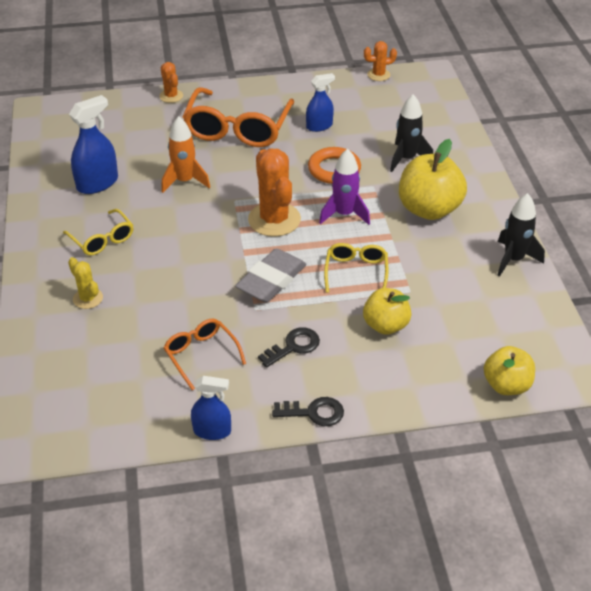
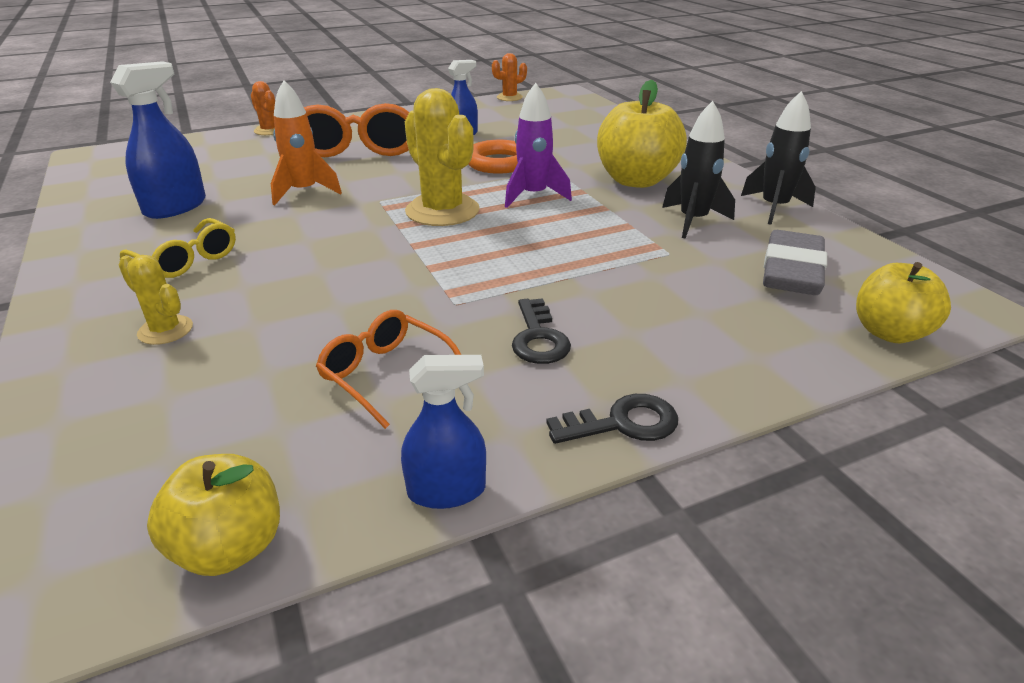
camera: 15 degrees left, 10 degrees down
grey eraser [235,249,306,302] -> grey eraser moved to [763,230,827,295]
orange cactus [248,148,301,237] -> yellow cactus [405,88,480,226]
black key [258,327,320,368] -> black key turned 135 degrees clockwise [512,298,571,364]
yellow glasses [324,243,388,293] -> none
yellow apple [363,288,412,335] -> yellow apple moved to [147,454,280,576]
black rocket [390,94,433,172] -> black rocket moved to [662,101,735,239]

